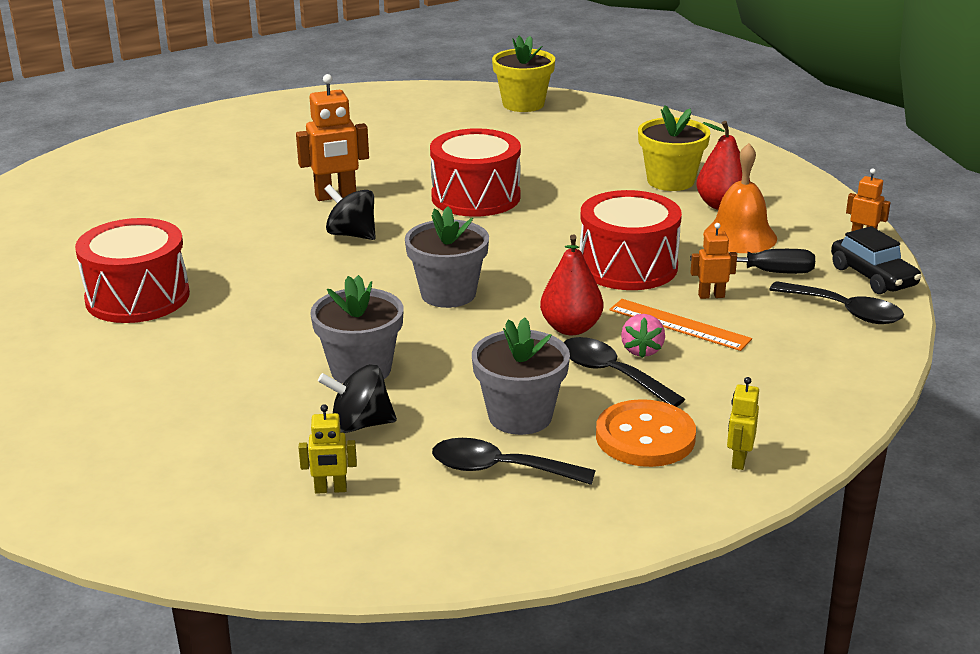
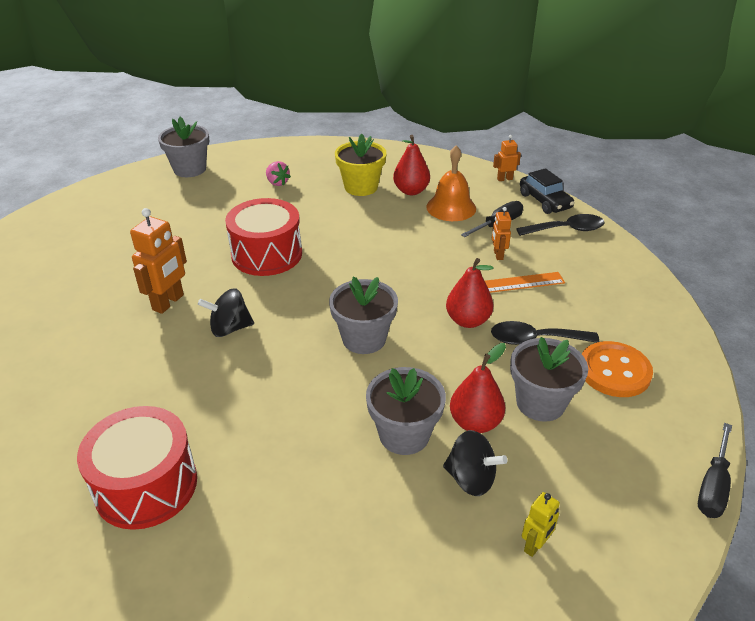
camera: 45 degrees left, 10 degrees up
black spinning top [318,364,397,433] -> black spinning top turned 105 degrees counterclockwise [443,430,508,496]
black spoon [432,438,596,485] -> none
yellow flower pot [492,36,555,112] -> grey flower pot [158,117,209,177]
red drum [580,190,682,290] -> none
pink strawberry [621,314,665,358] -> pink strawberry moved to [266,161,291,186]
orange robot [690,223,737,299] -> orange robot turned 45 degrees counterclockwise [492,207,511,260]
yellow robot [727,377,759,470] -> none
black car [831,226,922,294] -> black car turned 45 degrees clockwise [520,168,575,214]
none -> red pear [450,343,506,433]
none -> black screwdriver [698,423,732,518]

